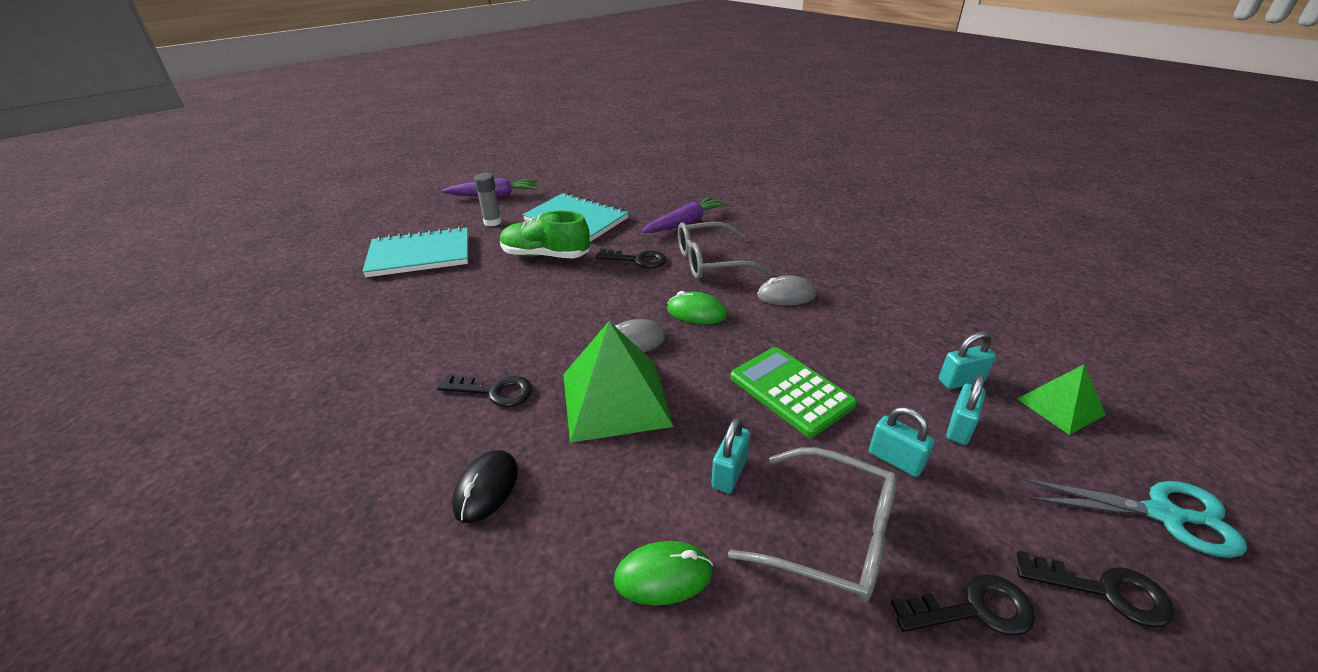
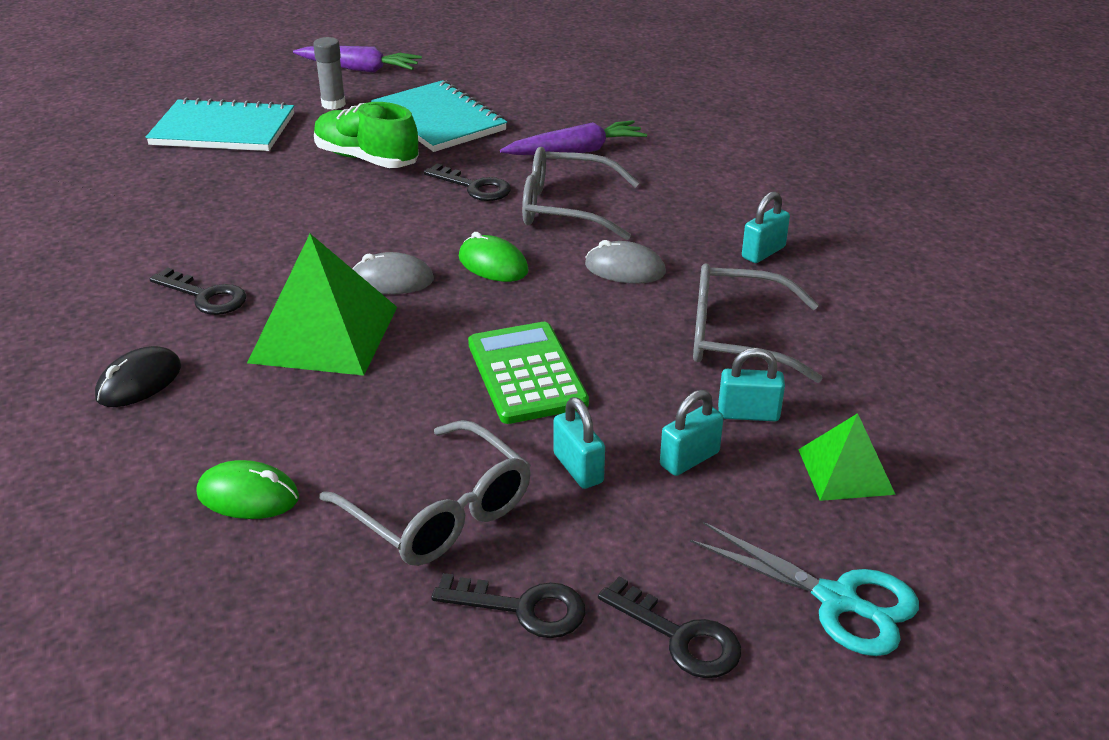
camera: 20 degrees right, 0 degrees up
turquoise padlock [711,418,750,493] -> turquoise padlock moved to [742,191,790,263]
none -> grey glasses [693,263,823,383]

